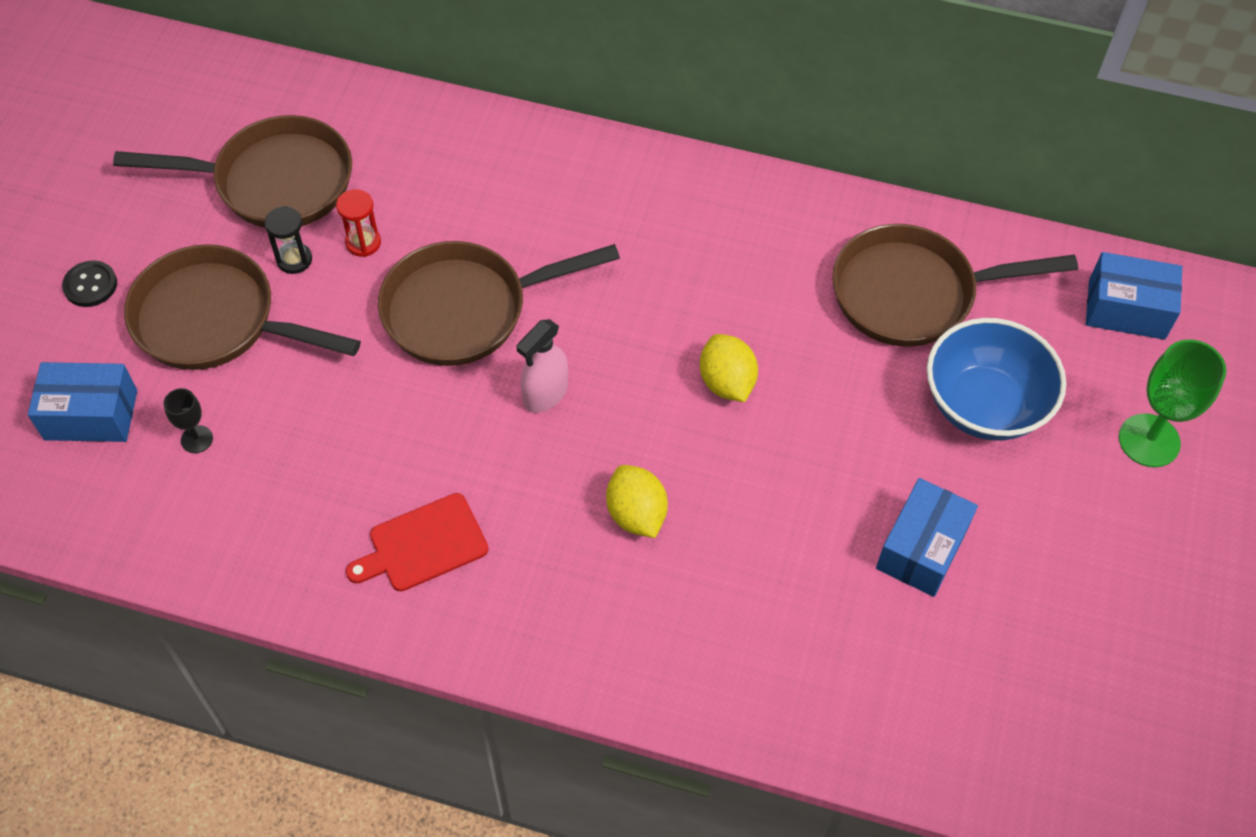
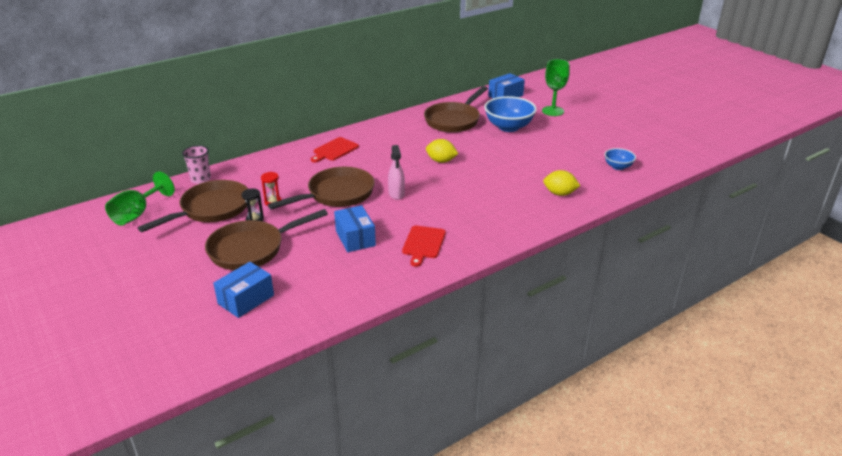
camera: 50 degrees left, 25 degrees down
black button [62,260,117,307] -> none
black goblet [163,388,213,453] -> none
brown pan [378,241,620,366] -> brown pan turned 150 degrees counterclockwise [268,167,375,210]
yellow lemon [606,465,668,538] -> yellow lemon moved to [543,170,581,196]
blue box [876,478,978,597] -> blue box moved to [334,205,376,252]
none -> green goblet [105,172,175,225]
none -> pink cup [182,145,211,184]
none -> red cutting board [311,137,359,163]
none -> blue bowl [604,148,636,170]

